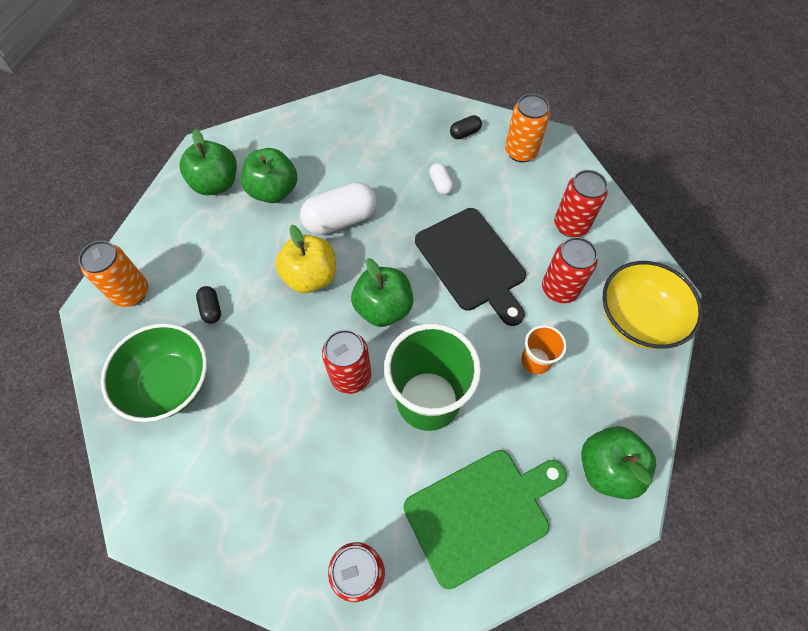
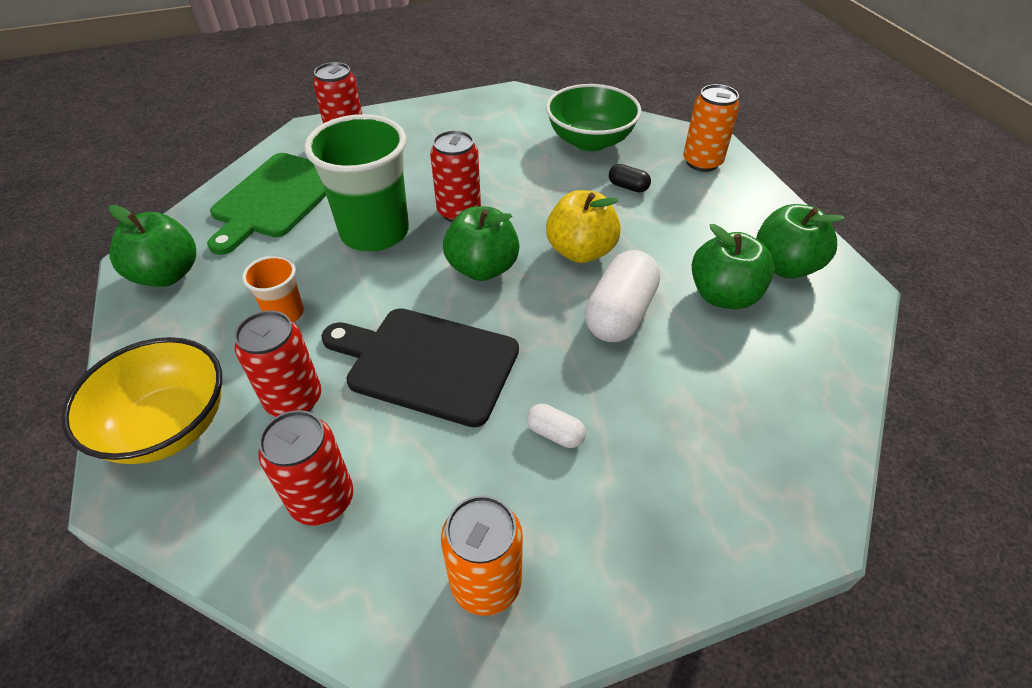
camera: 140 degrees right, 15 degrees down
black capsule [450,115,482,139] -> none

